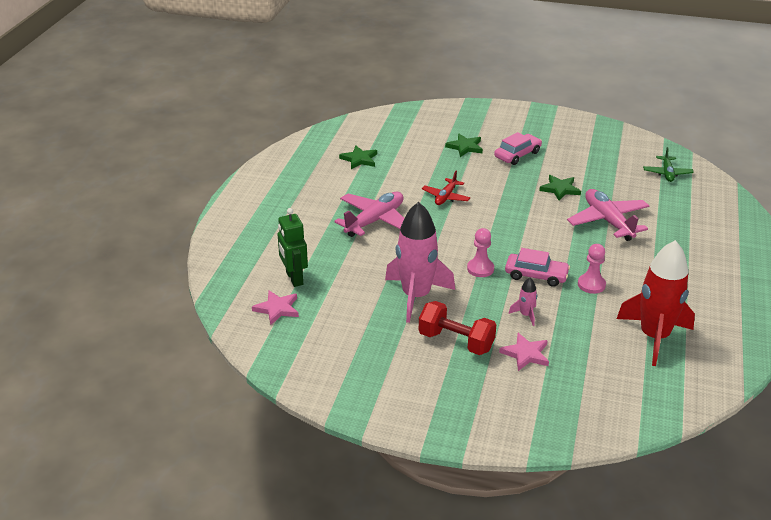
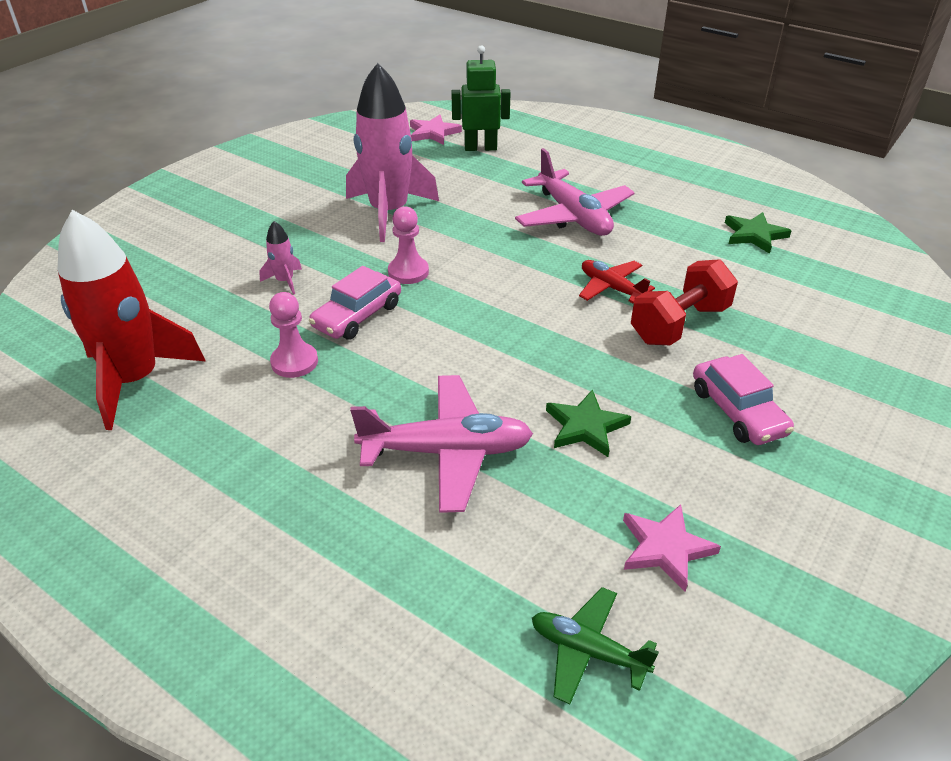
camera: 110 degrees right, 5 degrees up
red dumbbell [419,301,496,355] -> red dumbbell moved to [631,259,738,345]
green star [445,134,483,157] -> none
pink star [499,333,549,371] -> pink star moved to [623,504,721,592]

